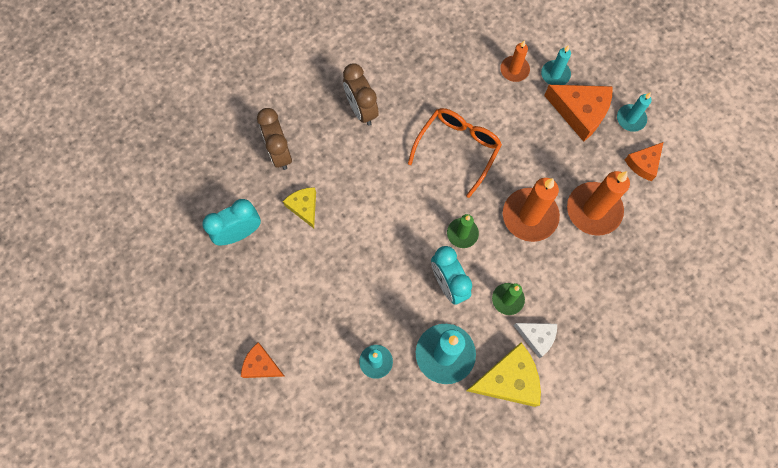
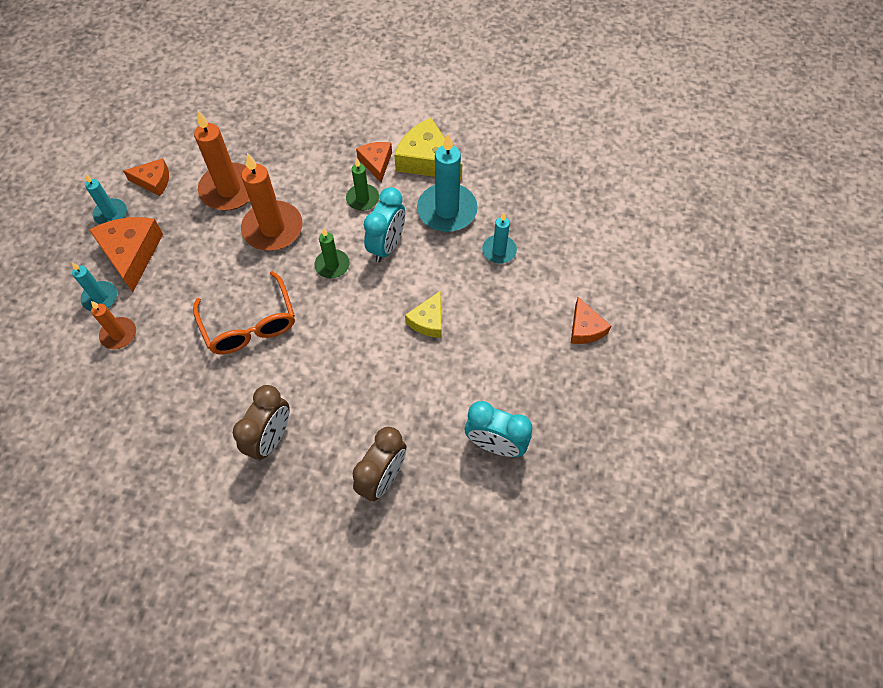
camera: 130 degrees left, 10 degrees down
yellow cheese [283,187,316,228] -> yellow cheese moved to [405,291,442,338]
orange glasses [408,108,502,198] -> orange glasses turned 105 degrees counterclockwise [193,271,295,354]
white cheese [513,323,557,358] -> orange cheese [356,142,392,182]

